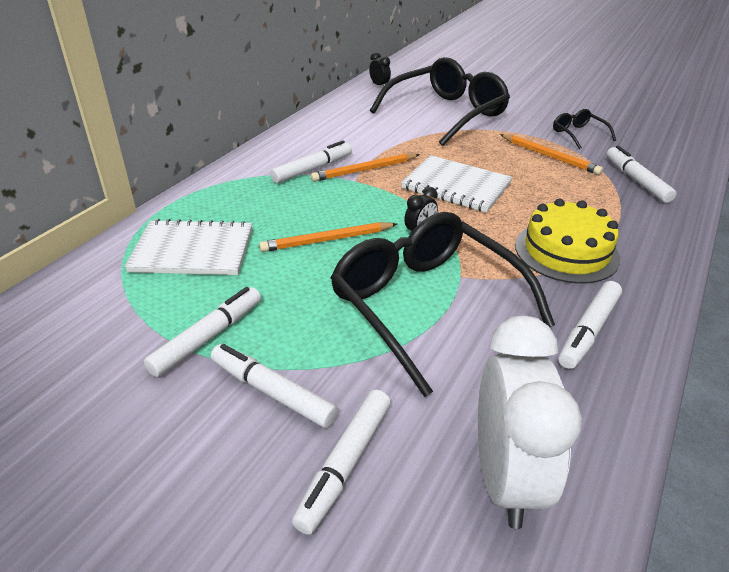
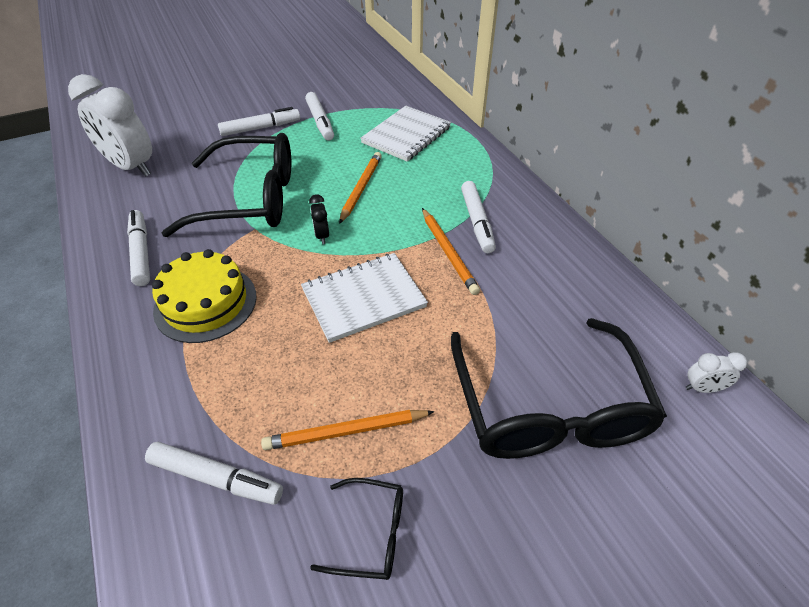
camera: 125 degrees right, 10 degrees up
white marker [292,390,391,535] -> none
orange pencil [311,154,420,182] -> orange pencil turned 150 degrees clockwise [422,208,480,295]
black clock [369,52,391,86] -> white clock [686,352,748,393]

